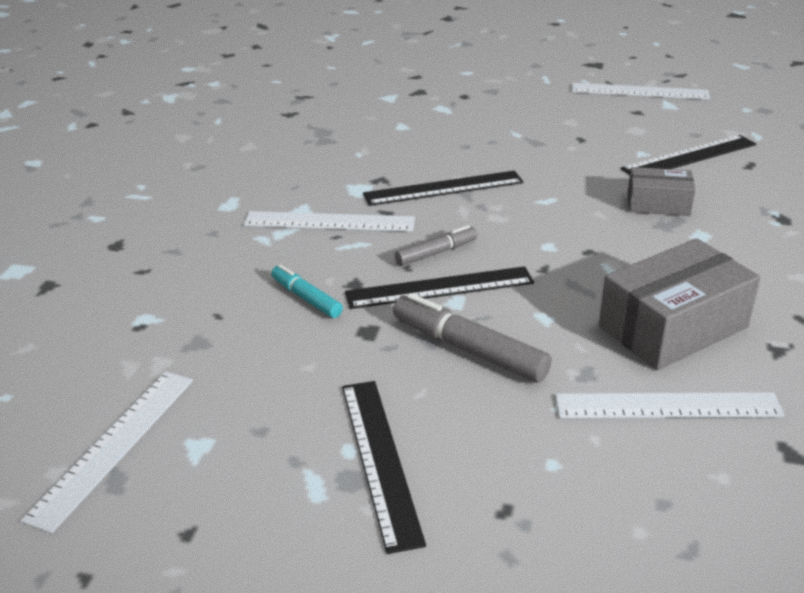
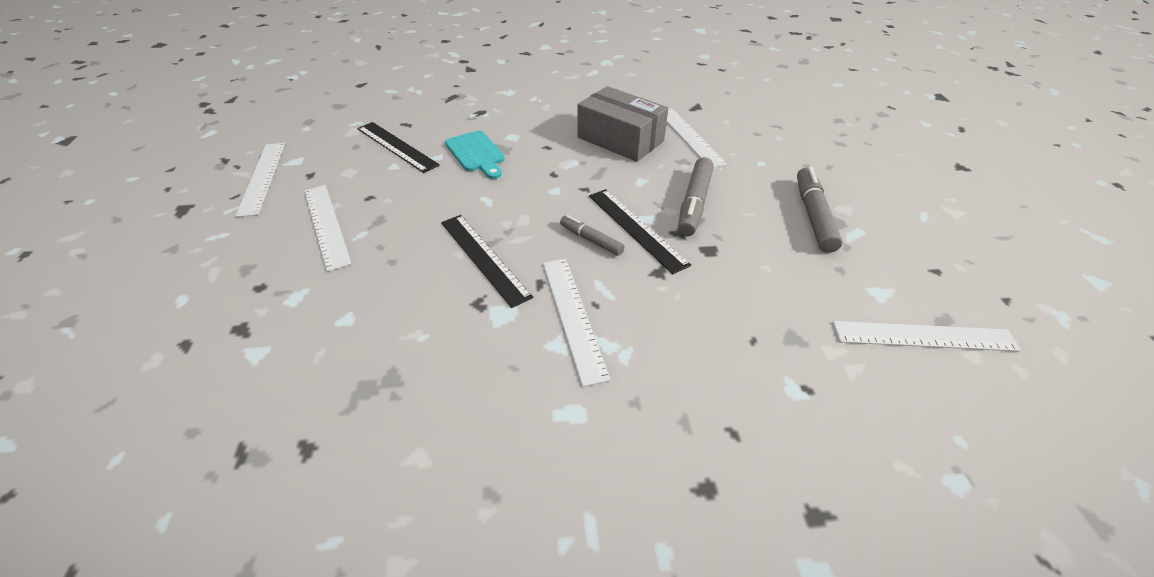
camera: 110 degrees left, 10 degrees up
turquoise marker [271,264,343,318] -> none
black ruler [342,381,426,554] -> grey marker [797,167,843,253]
grey box [627,167,695,216] -> turquoise cutting board [445,131,505,179]
none -> white ruler [304,185,351,272]

